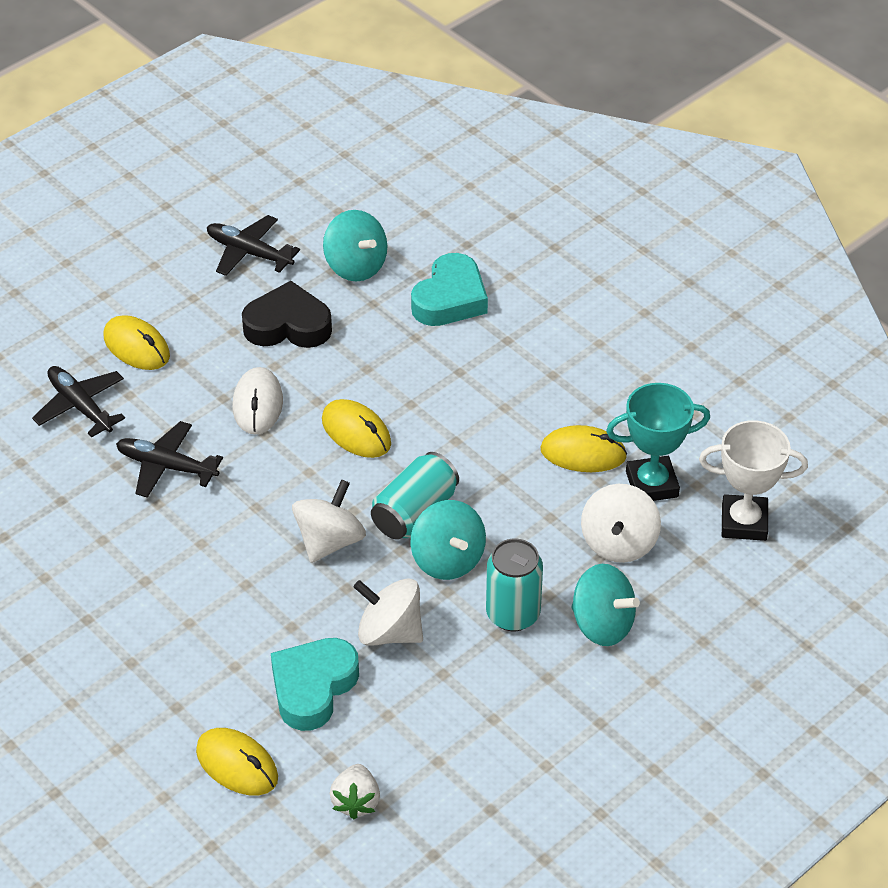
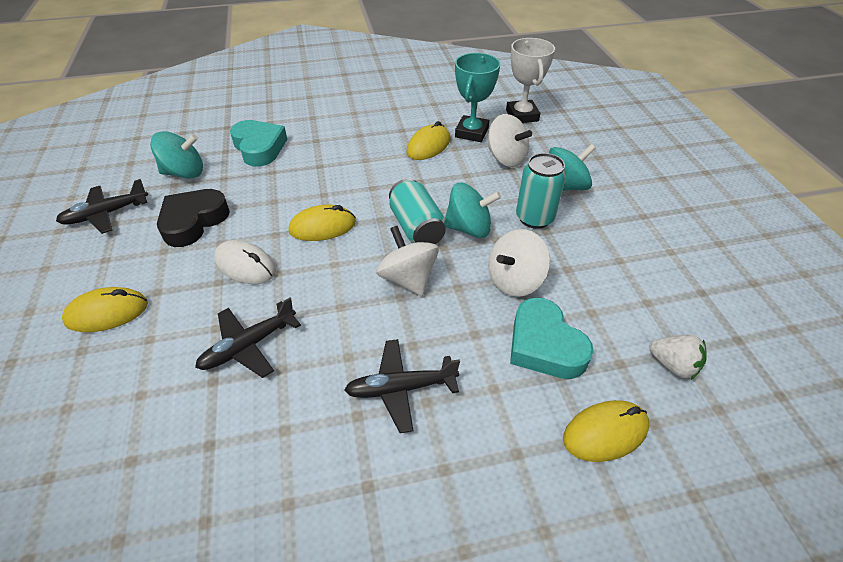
camera: 60 degrees left, 0 degrees up
black plane [32,366,125,438] -> black plane moved to [344,339,460,433]
white trophy [699,420,808,541] -> white trophy turned 45 degrees counterclockwise [506,38,555,123]

